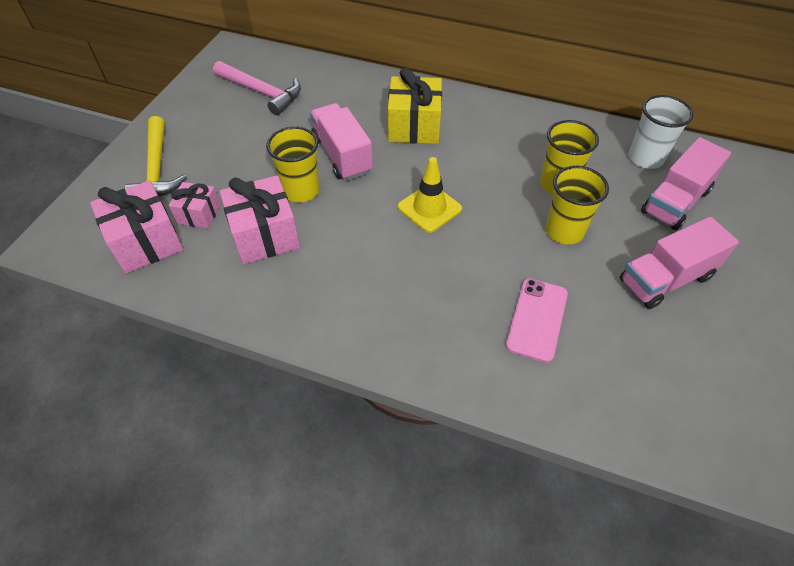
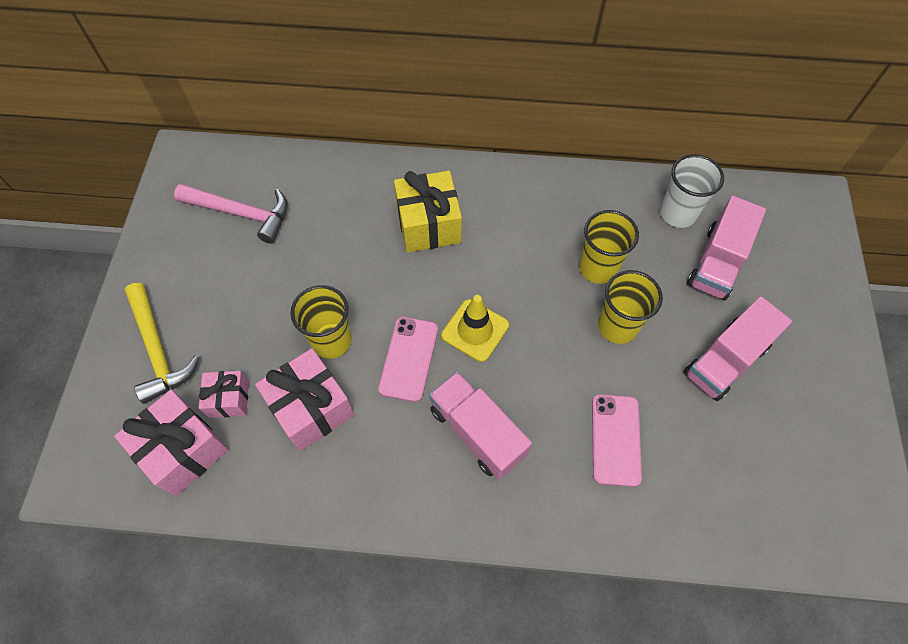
camera: 15 degrees left, 10 degrees up
pink truck [310,103,373,180] -> pink truck moved to [429,371,532,480]
none -> pink phone [378,317,438,402]

